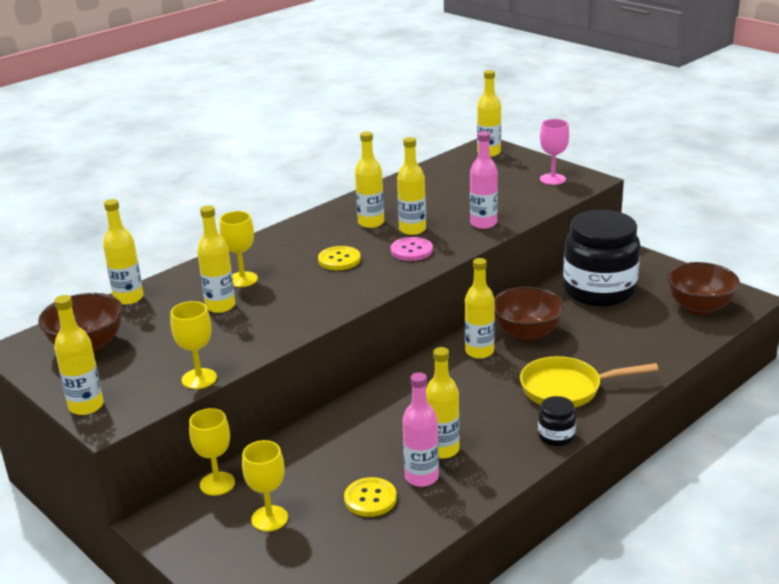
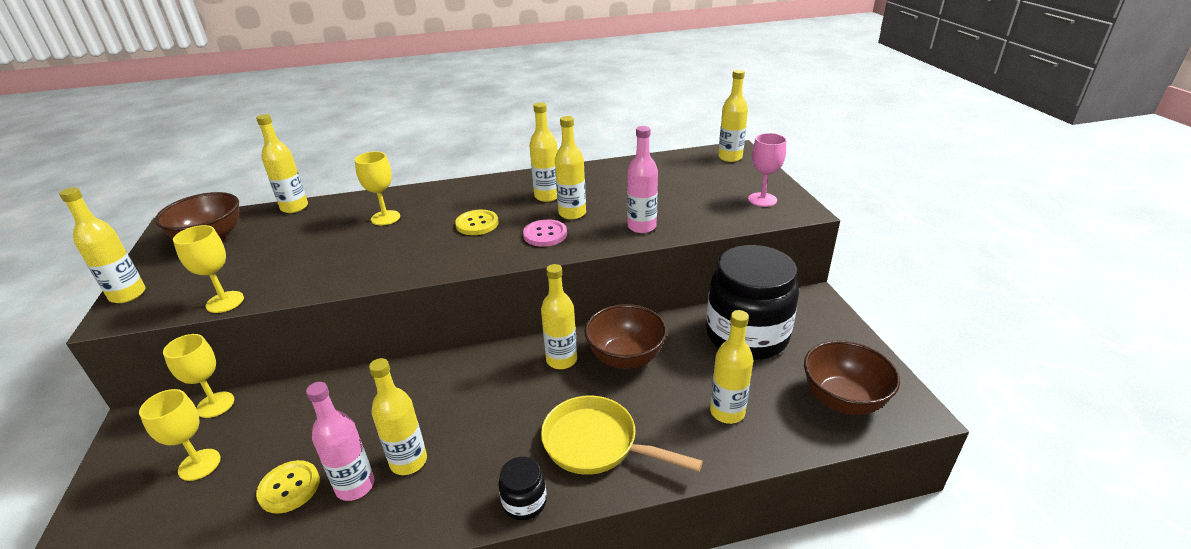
camera: 30 degrees right, 5 degrees up
yellow bottle [197,205,235,313] -> yellow bottle moved to [710,310,753,424]

